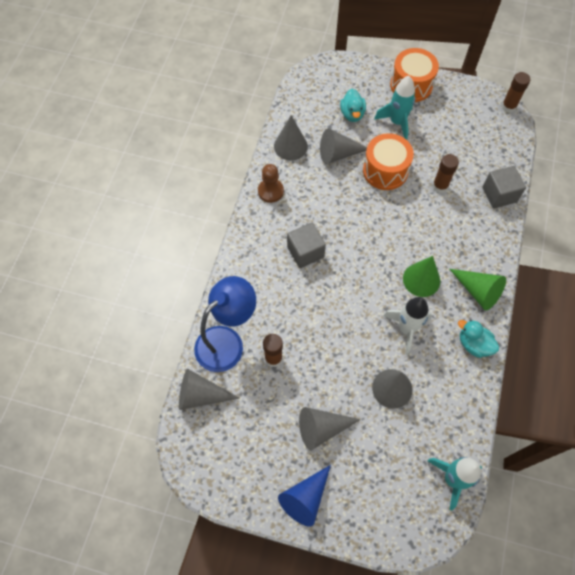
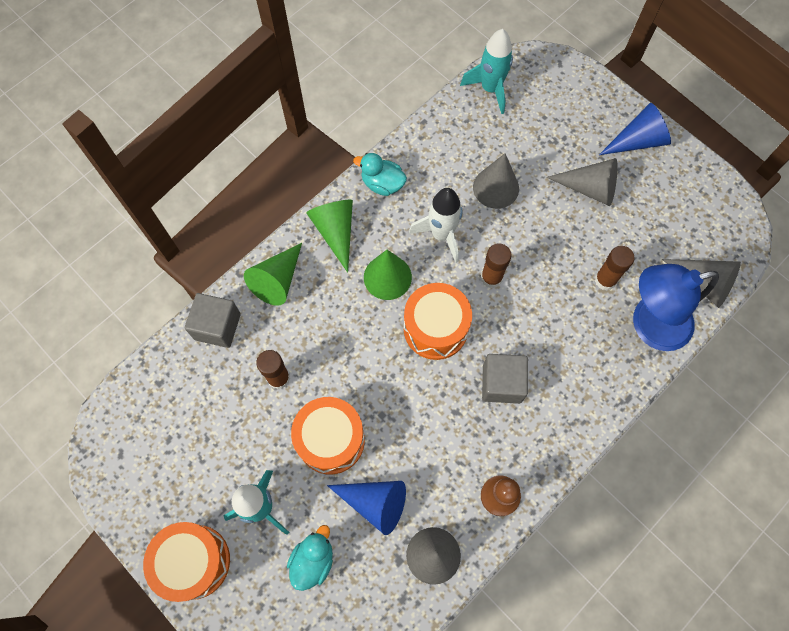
camera: 150 degrees left, 5 degrees up
grey cone [320,128,367,164] -> blue cone [327,481,406,535]
turquoise duck [458,320,499,358] -> turquoise duck turned 135 degrees clockwise [353,153,407,196]
brown glue stick [502,72,531,113] -> brown glue stick moved to [481,244,511,288]
none -> green cone [244,243,302,306]
none -> orange drum [404,283,472,360]

